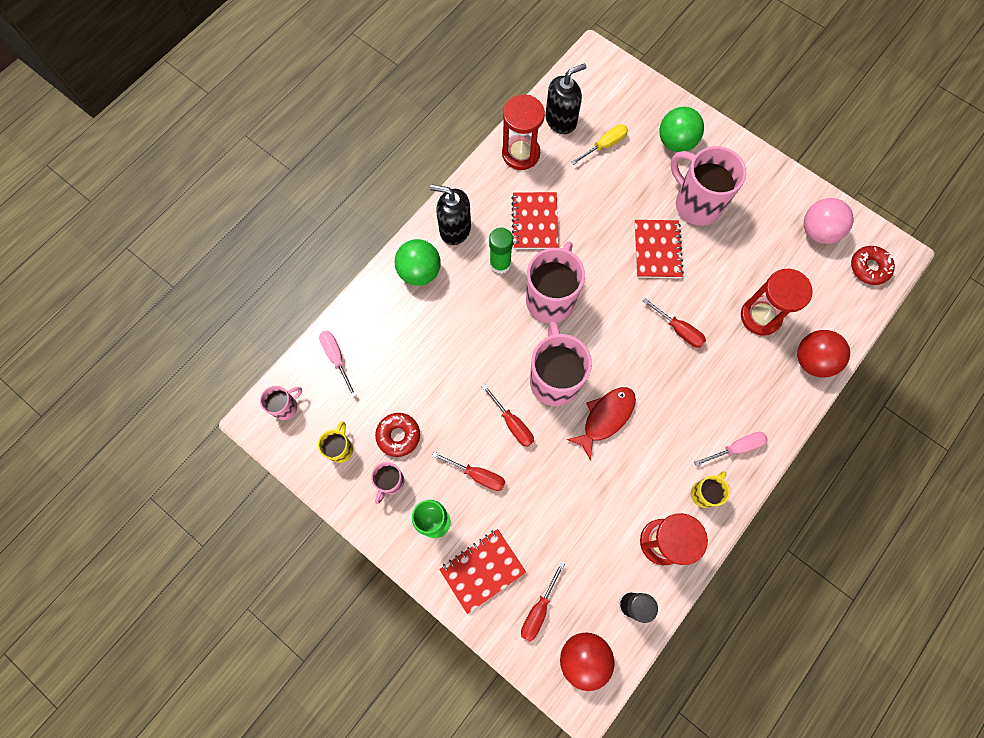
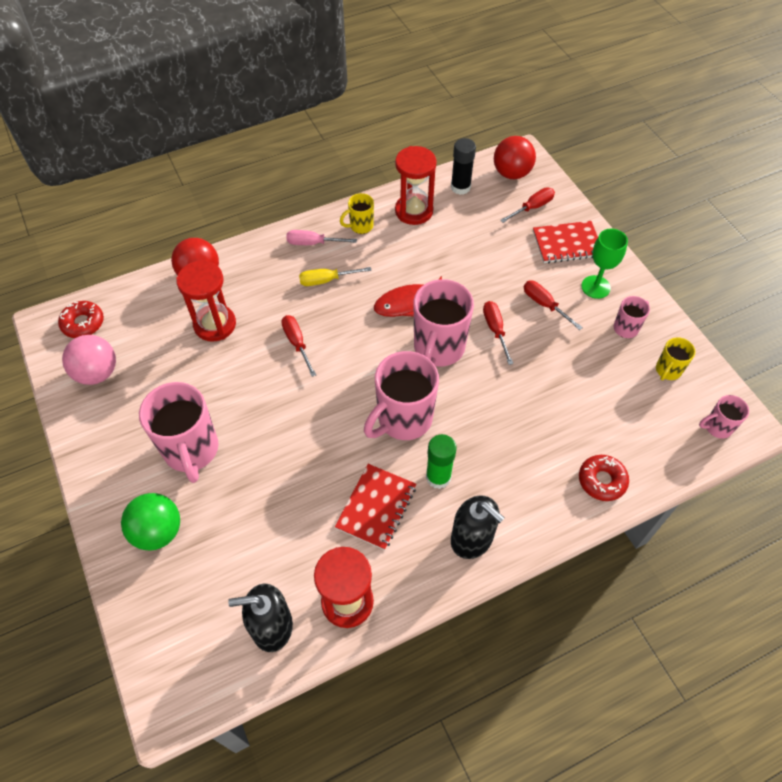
camera: 155 degrees left, 15 degrees down
pink screwdriver [319,331,357,398] -> none
red donut [375,413,420,457] -> red donut moved to [579,455,629,501]
green ball [394,239,441,286] -> none
yellow screwdriver [571,124,628,165] -> yellow screwdriver moved to [299,267,372,286]
red notebook [634,220,684,278] -> none

